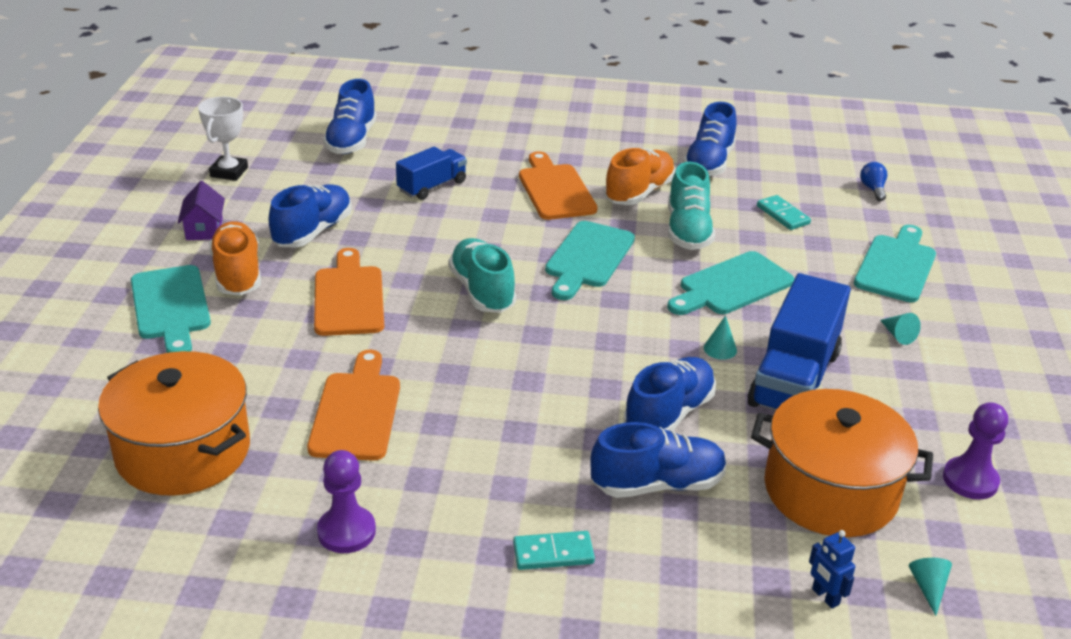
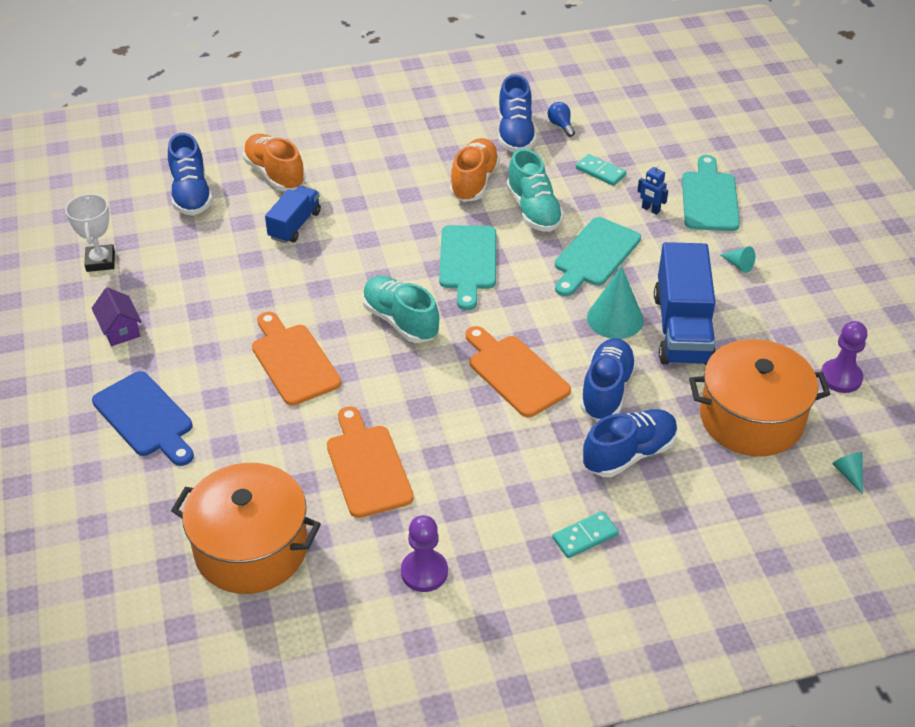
camera: 20 degrees left, 10 degrees up
turquoise cutting board [131,265,211,353] -> blue cutting board [92,371,194,466]
orange shoe [209,221,261,296] -> orange shoe moved to [243,134,306,191]
blue shoe [269,184,352,248] -> none
orange cutting board [519,151,598,220] -> orange cutting board moved to [466,326,571,417]
turquoise cone [704,315,737,360] -> turquoise cone [587,266,644,339], size x2.04
blue robot [809,530,855,609] -> blue robot moved to [637,164,668,215]
blue light bulb [860,162,887,201] -> blue light bulb moved to [548,102,575,137]

